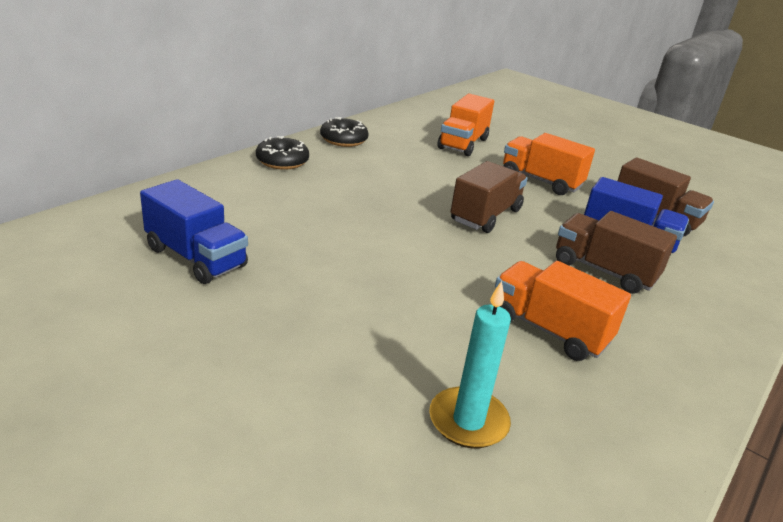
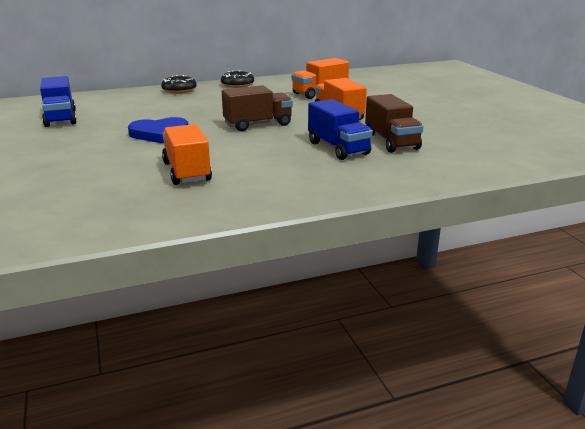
camera: 35 degrees right, 5 degrees down
turquoise candle [429,281,511,448] -> none
brown truck [556,211,677,294] -> none
none -> blue heart [128,117,188,143]

